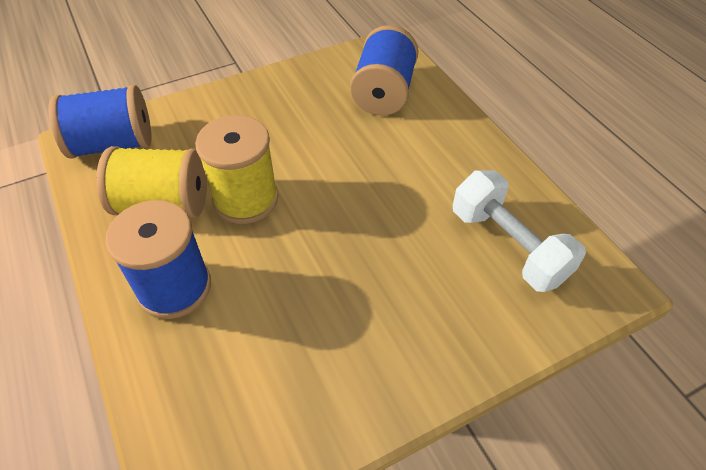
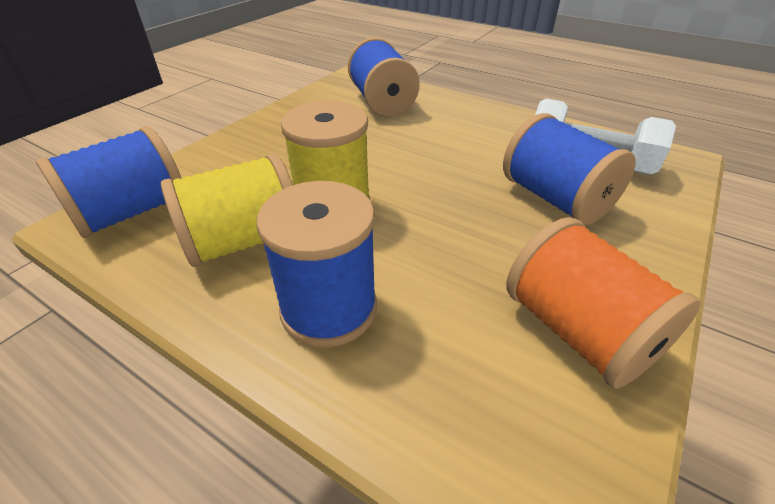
camera: 30 degrees left, 10 degrees down
none -> blue spool [503,113,636,225]
none -> orange spool [506,217,701,389]

